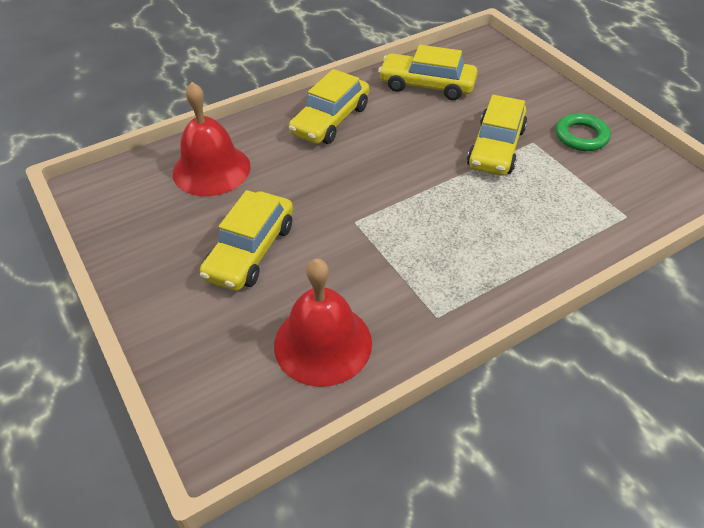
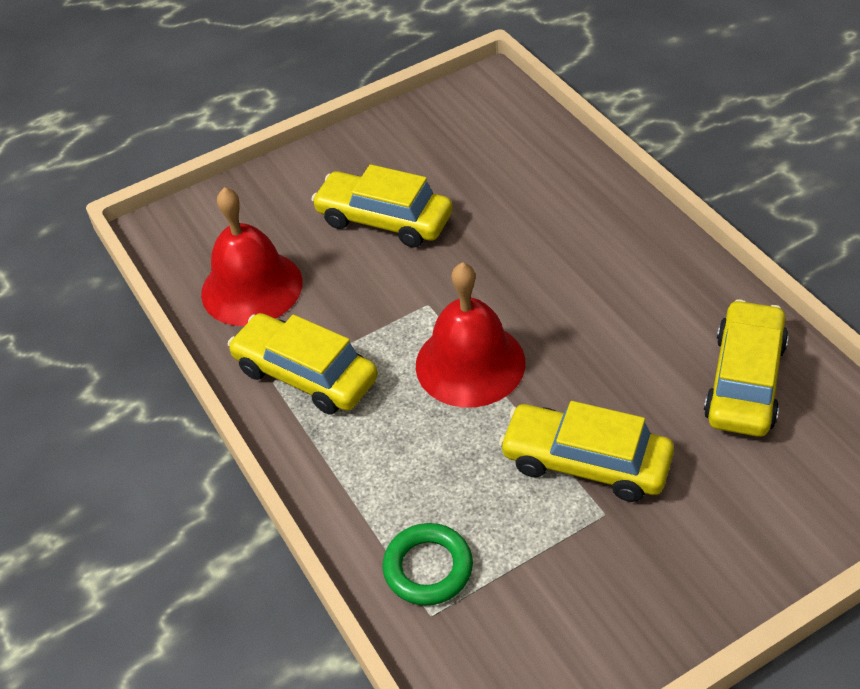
camera: 95 degrees right, 0 degrees up
red bell [173,82,251,196] -> red bell moved to [416,262,525,408]
yellow car [289,69,369,144] -> yellow car moved to [228,313,378,415]
green ring [556,113,611,151] -> green ring moved to [383,523,473,605]

